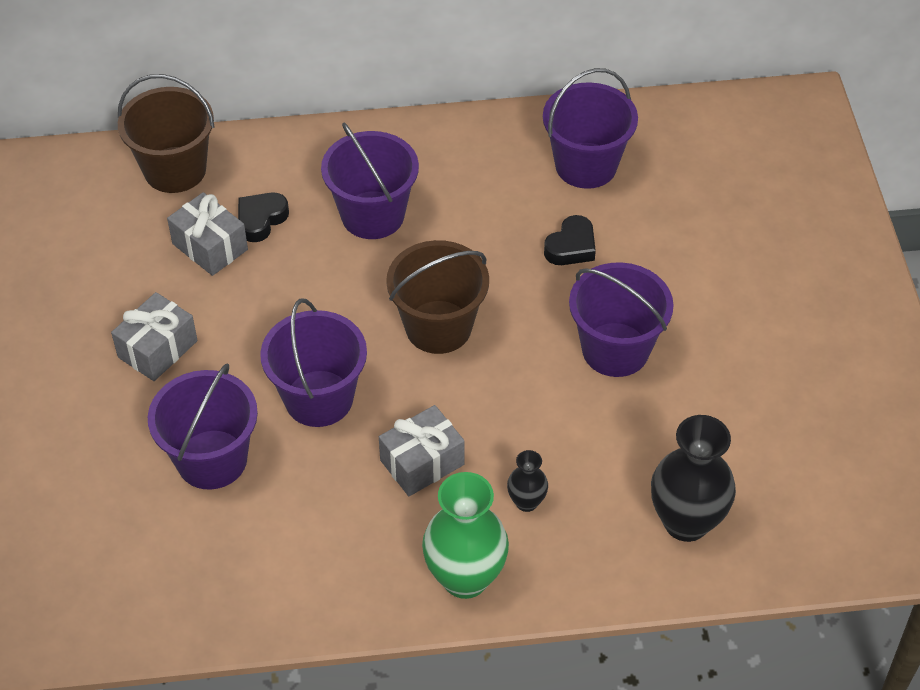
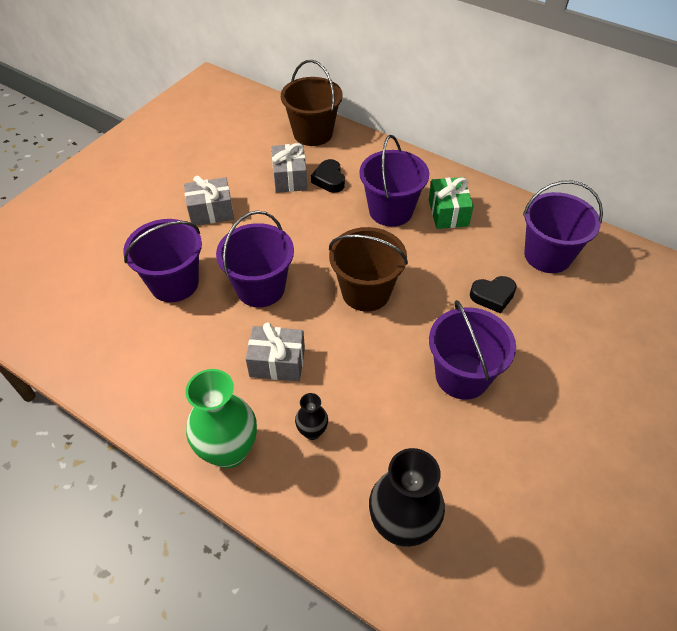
camera: 40 degrees right, 0 degrees up
black heart [238,193,289,242] -> black heart turned 90 degrees counterclockwise [311,159,345,193]
none -> green gift [429,177,474,229]

